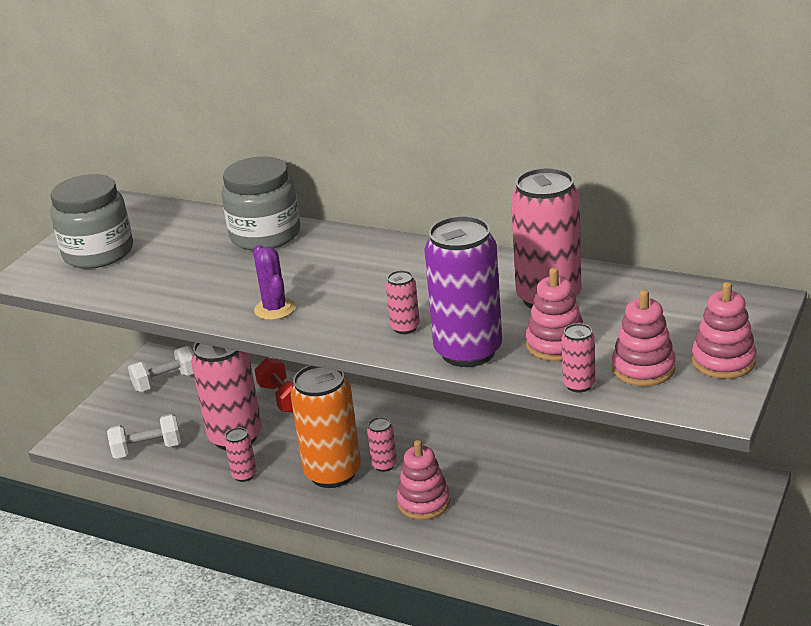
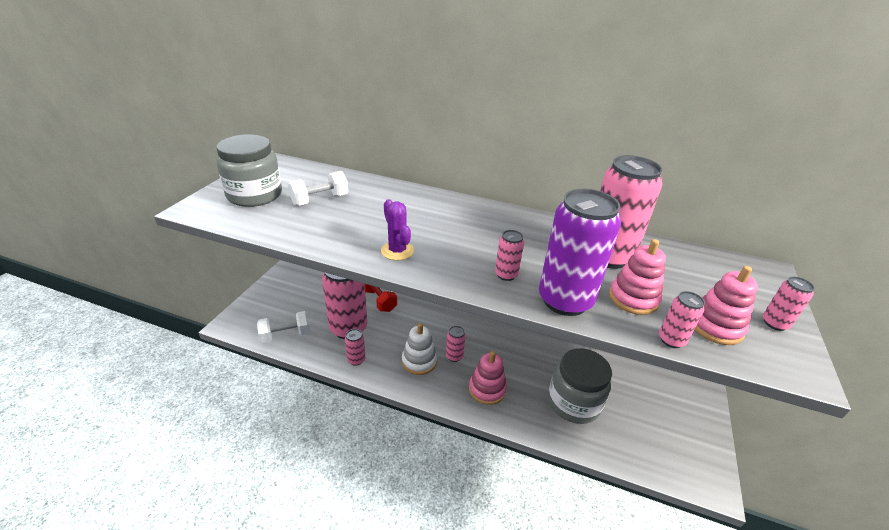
camera: 10 degrees left, 5 degrees up
white dumbbell [128,346,194,392] -> white dumbbell moved to [288,171,348,206]
grey jar [222,156,300,251] -> grey jar moved to [548,348,612,424]
orange can [290,365,361,488] -> white stacking toy [402,323,437,375]
pink stacking toy [692,282,757,379] -> pink can [763,277,815,331]

